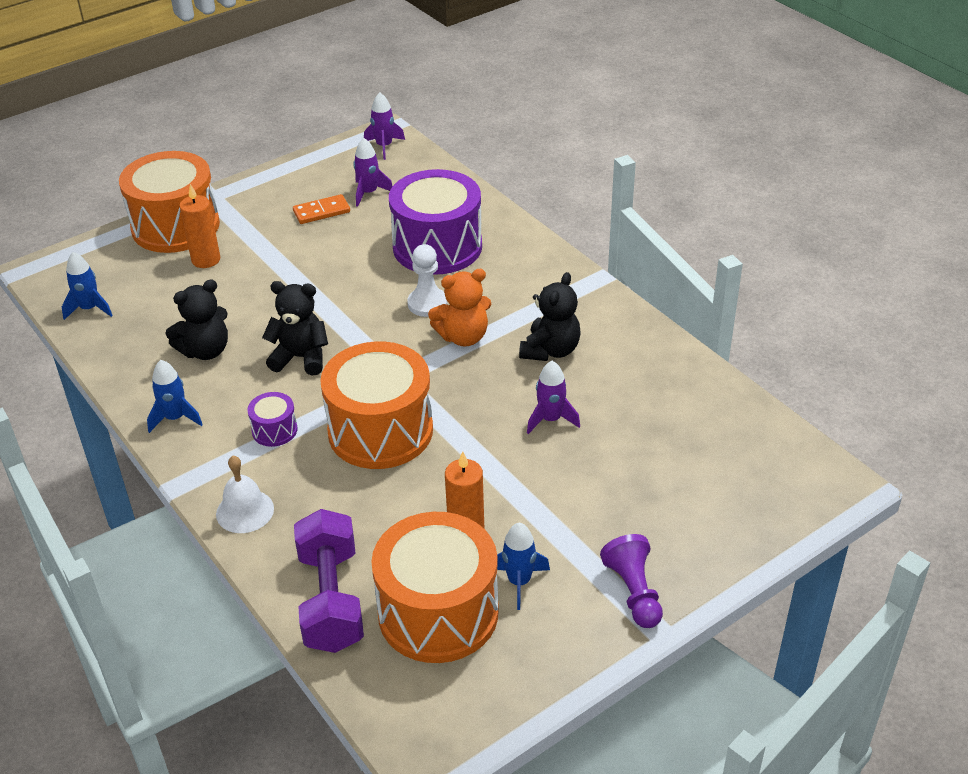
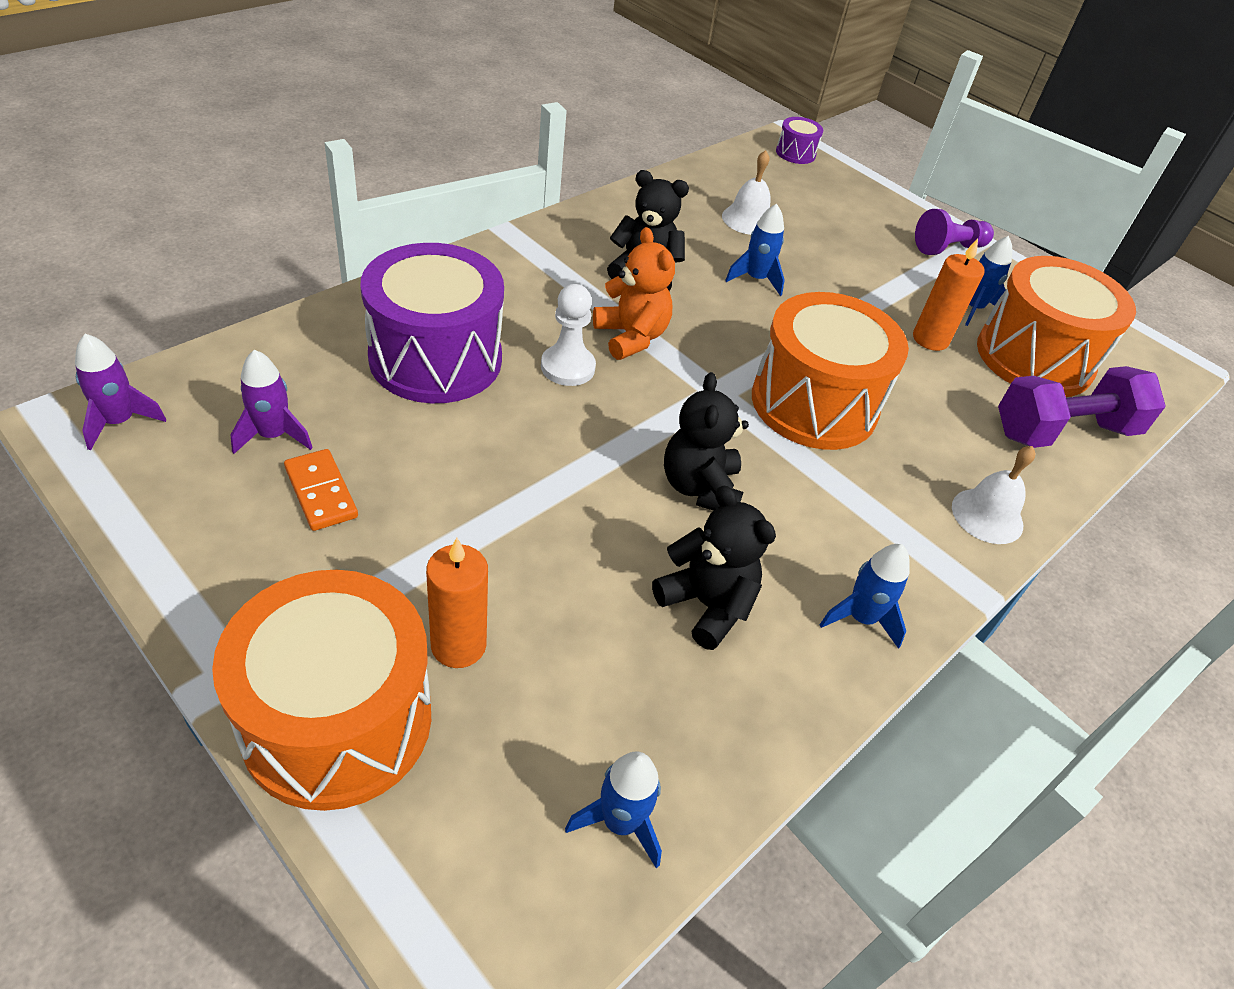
camera: 105 degrees left, 5 degrees up
purple drum [247,392,298,447] -> purple drum moved to [776,117,823,164]
purple rocket [527,361,580,434] -> blue rocket [725,204,785,296]
none -> white bell [722,150,770,235]

